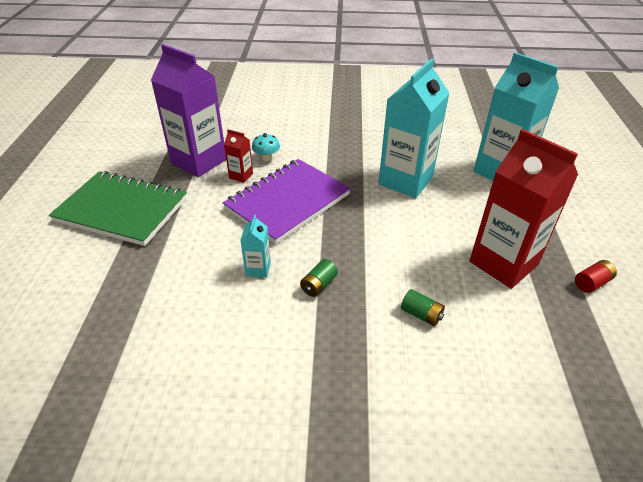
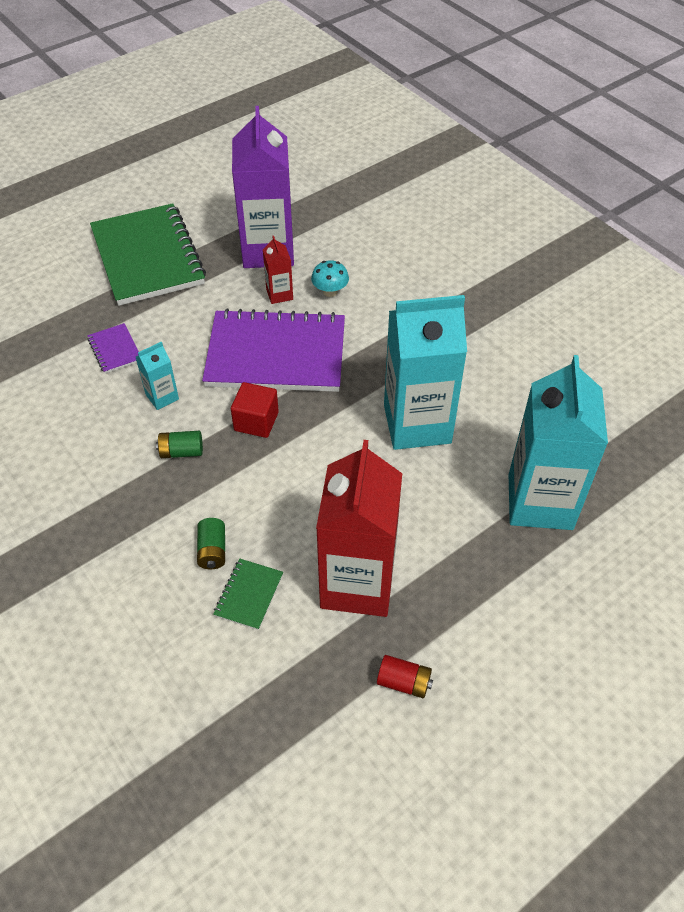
camera: 50 degrees right, 10 degrees up
none -> purple notebook [87,323,139,374]
none -> green notebook [213,559,283,630]
none -> red cube [231,382,279,438]

